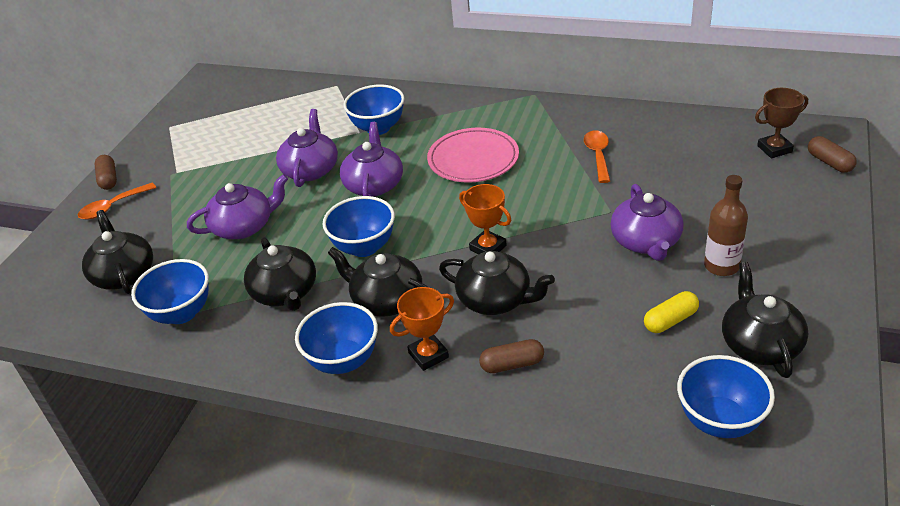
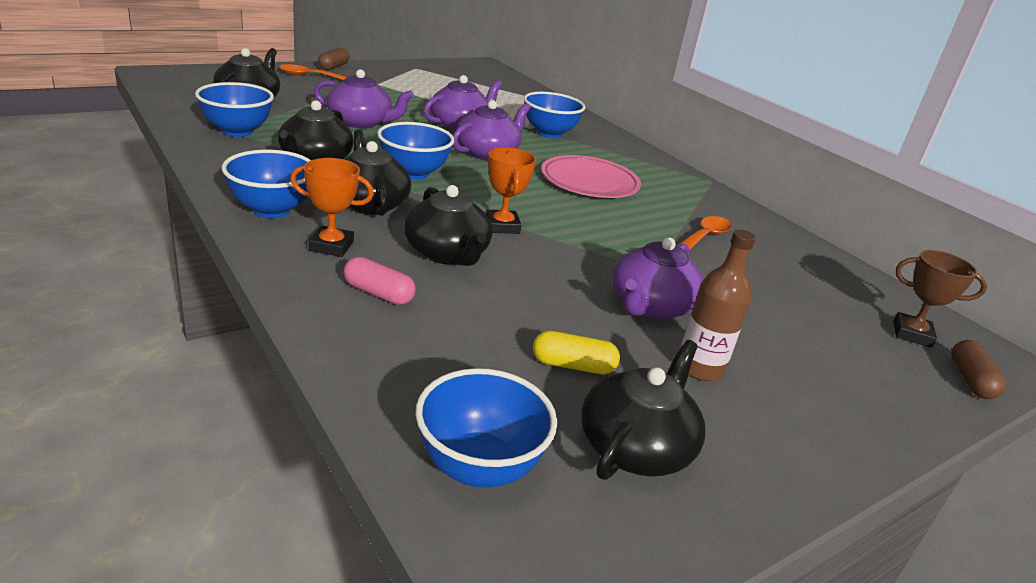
camera: 30 degrees right, 10 degrees down
brown capsule [479,339,544,373] -> pink capsule [343,257,416,305]

